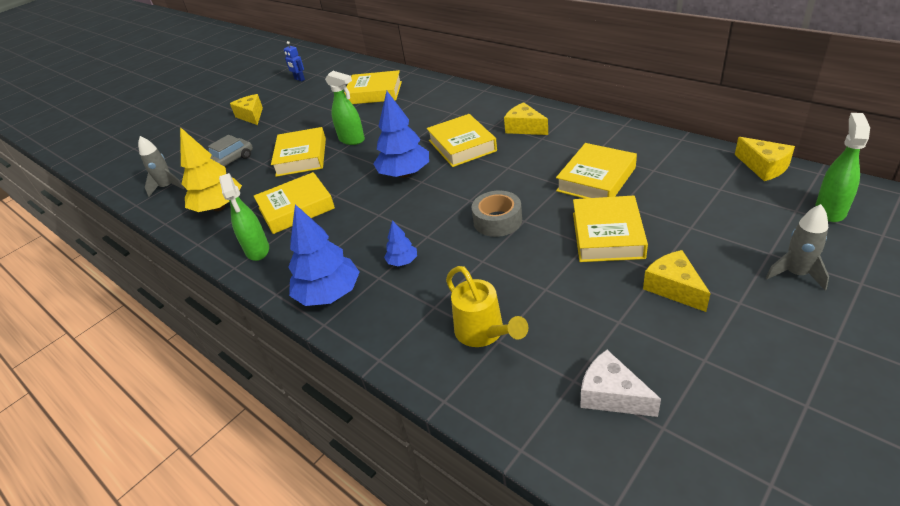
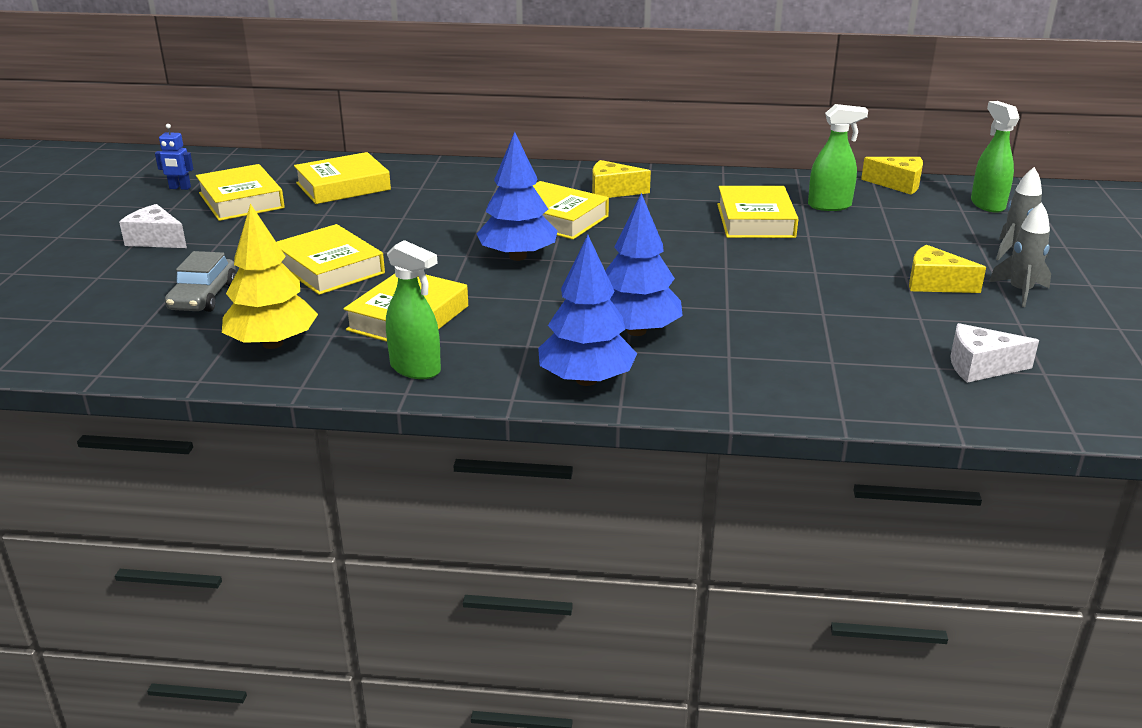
camera: 40 degrees left, 10 degrees down
grey rocket [138,136,185,197] -> grey rocket moved to [989,202,1051,307]
yellow cheese [230,94,263,125] -> white cheese [119,204,187,248]
green spray bottle [325,71,365,145] -> green spray bottle moved to [808,104,868,211]
blue tree [384,220,417,266] -> blue tree [605,193,683,336], size x2.03
yellow watering can [446,266,528,347] -> none
grey tape [472,191,522,237] -> none
yellow book [573,195,648,262] -> yellow book moved to [196,164,285,221]

